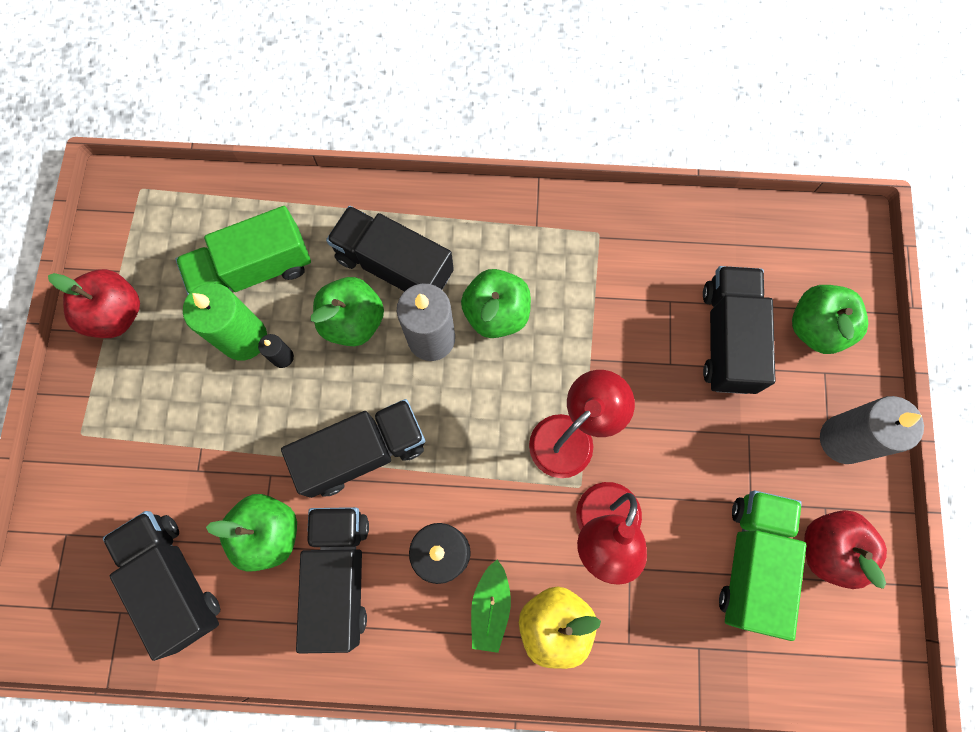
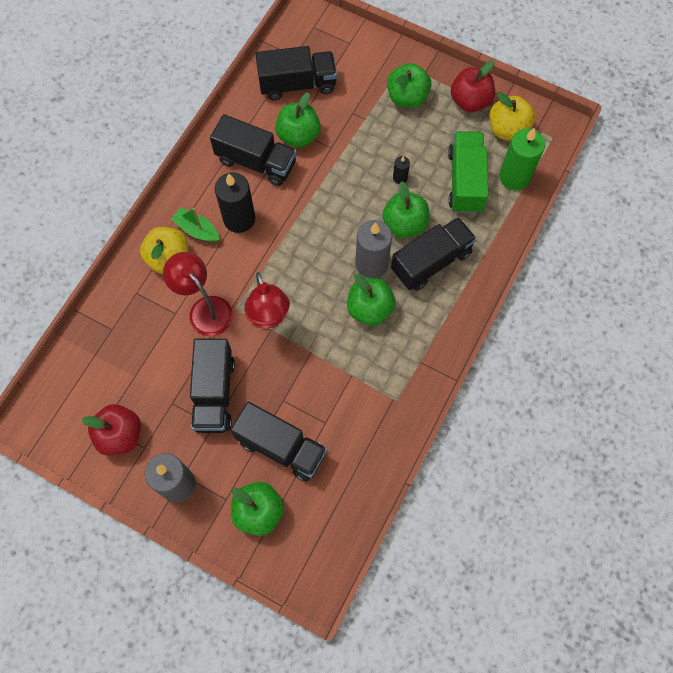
camera: 115 degrees right, 5 degrees down
green candle [183,283,267,361] -> green candle moved to [499,128,545,190]
black truck [281,399,425,498] -> black truck moved to [190,338,235,433]
green truck [719,490,806,641] -> none
none -> green apple [387,63,431,108]
none -> yellow apple [490,92,535,141]

